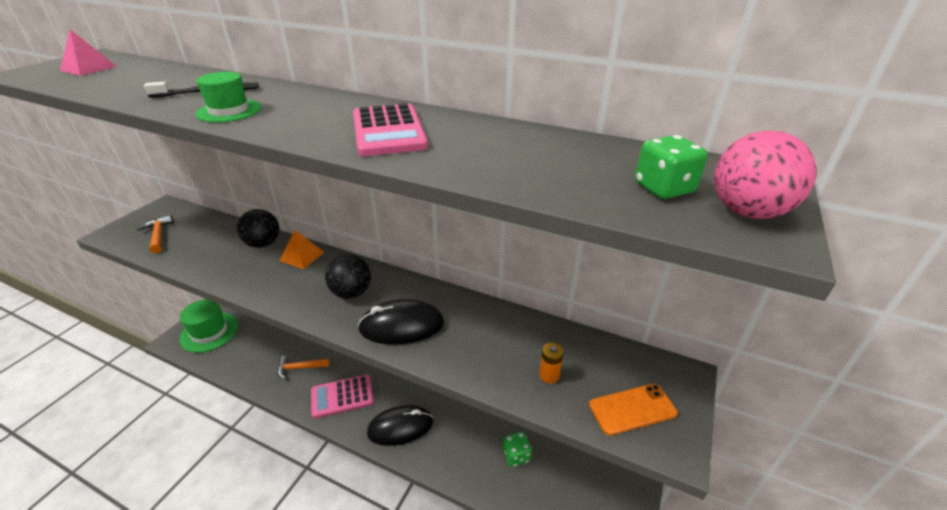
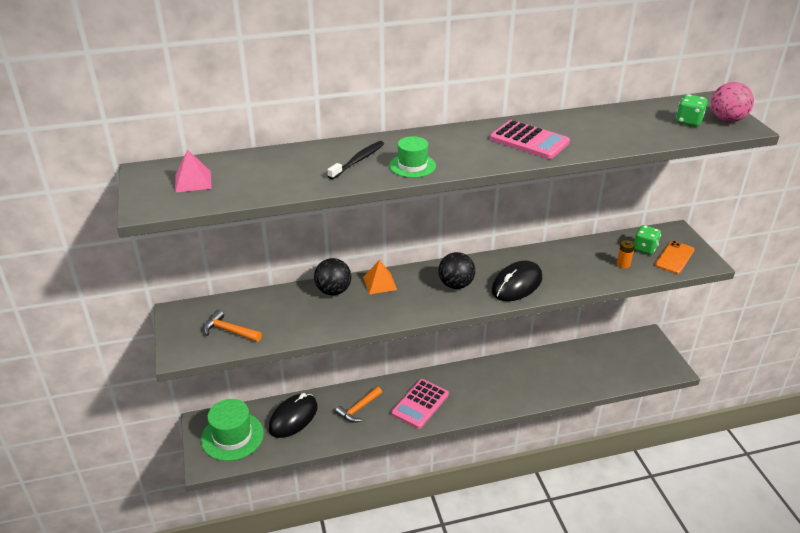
camera: 40 degrees left, 0 degrees up
black mouse [367,405,433,446] -> black mouse moved to [269,393,318,438]
green dice [503,432,532,467] -> green dice moved to [634,225,661,254]

